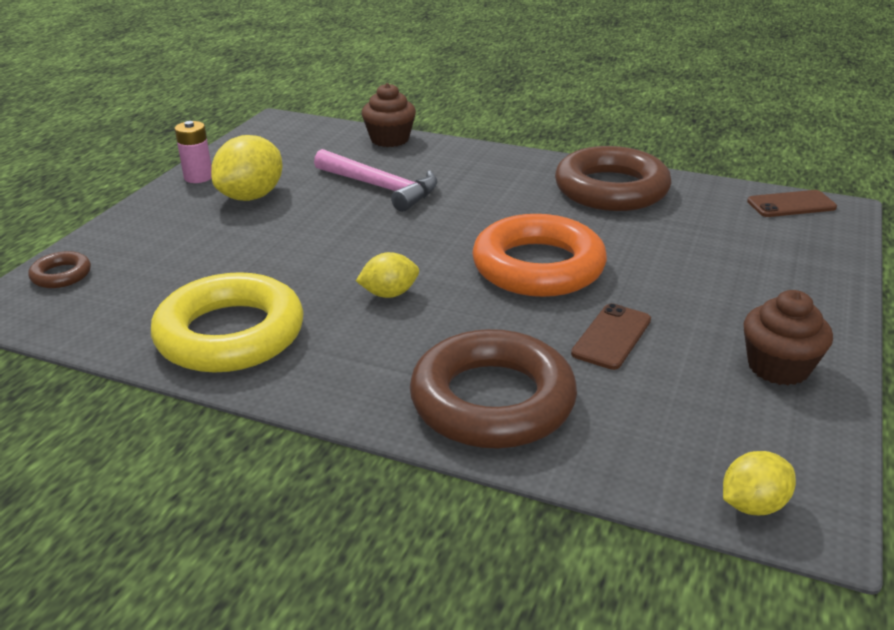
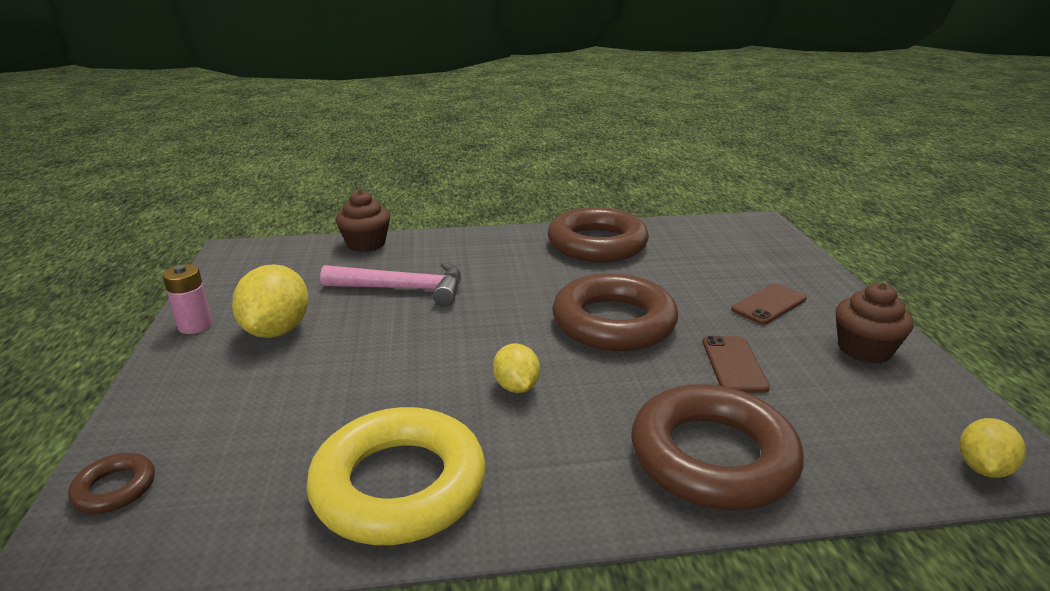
camera: 30 degrees left, 5 degrees down
yellow lemon [356,252,419,298] -> yellow lemon turned 60 degrees counterclockwise [493,343,540,393]
orange ring [472,214,607,297] -> brown ring [552,274,678,351]
brown phone [747,190,837,217] -> brown phone moved to [731,283,807,325]

